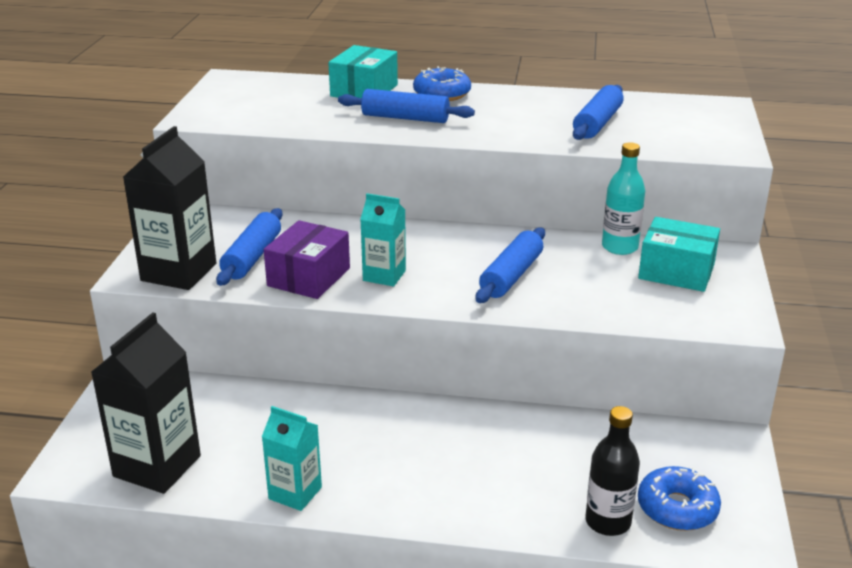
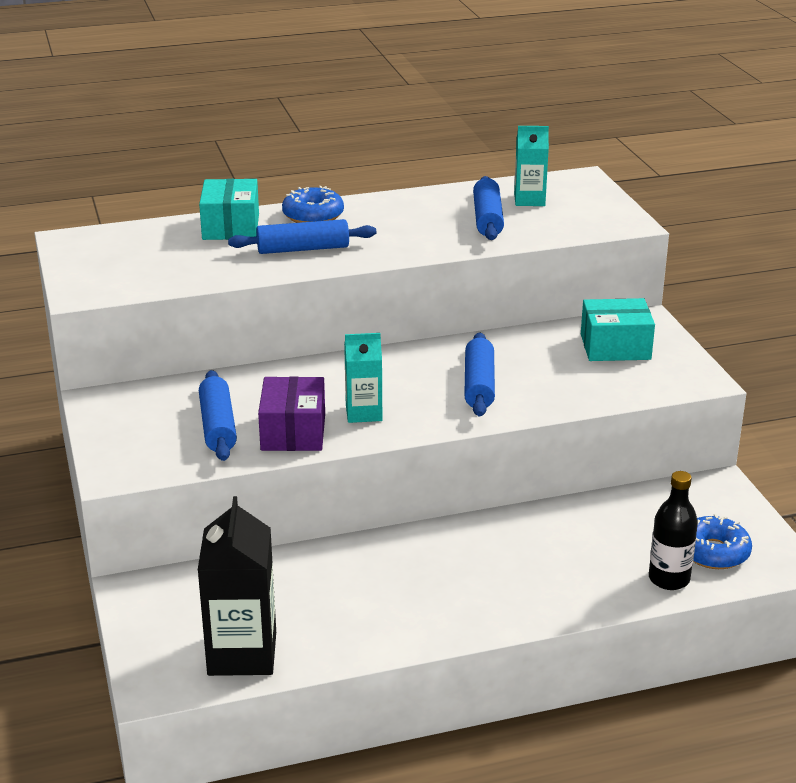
camera: 25 degrees left, 0 degrees up
black carton [123,126,216,290] -> none
turquoise carton [262,406,322,511] -> turquoise carton moved to [514,126,549,206]
turquoise bottle [602,142,645,255] -> none

